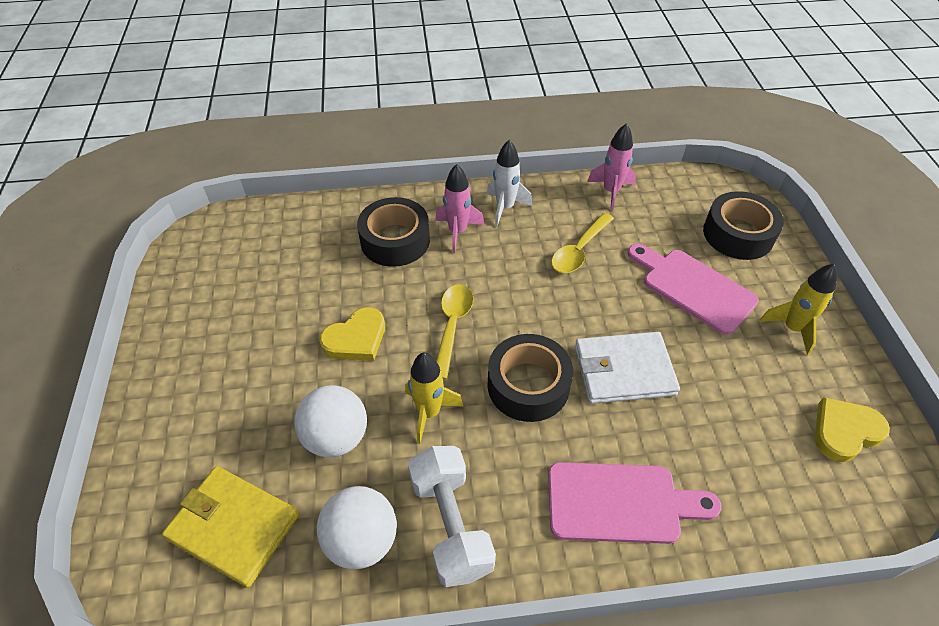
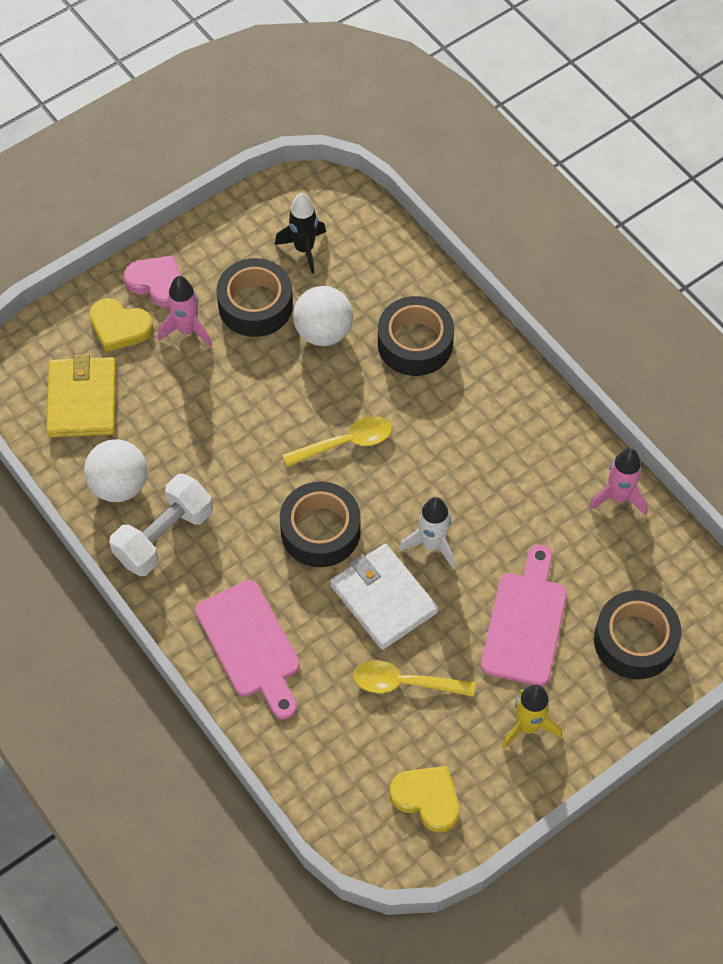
camera: 60 degrees right, 10 degrees up
white ball [294,385,367,457] -> white ball moved to [293,286,353,346]
yellow heart [320,307,385,361] -> yellow heart moved to [89,298,153,352]
yellow rocket [405,352,464,444] -> none
pink rocket [435,164,485,253] -> pink rocket moved to [157,276,212,347]
white rocket [487,140,532,226] -> white rocket moved to [399,497,455,569]
yellow spoon [551,213,614,273] -> yellow spoon moved to [353,660,475,697]
none -> pink heart [124,255,181,308]
none -> black tape [216,258,293,337]
none -> black rocket [275,193,326,273]

